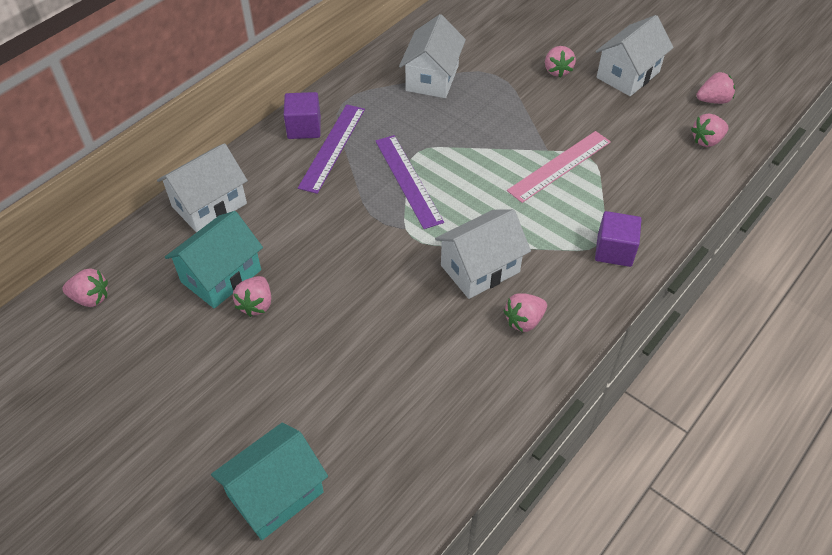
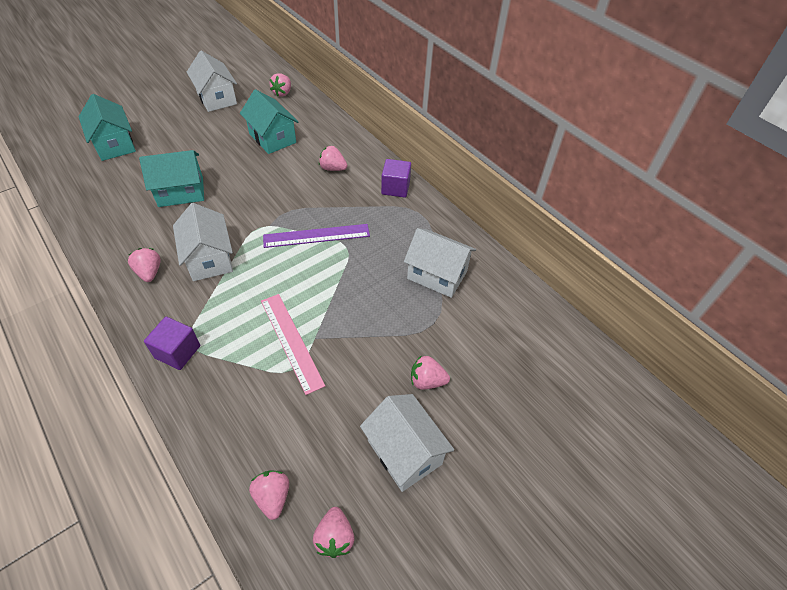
camera: 100 degrees right, 0 degrees up
white house [157,143,248,233] -> white house moved to [187,51,237,112]
pink strawberry [233,276,271,317] -> pink strawberry moved to [319,146,347,171]
purple ruler [298,104,365,194] -> none
none -> turquoise house [139,150,204,207]

